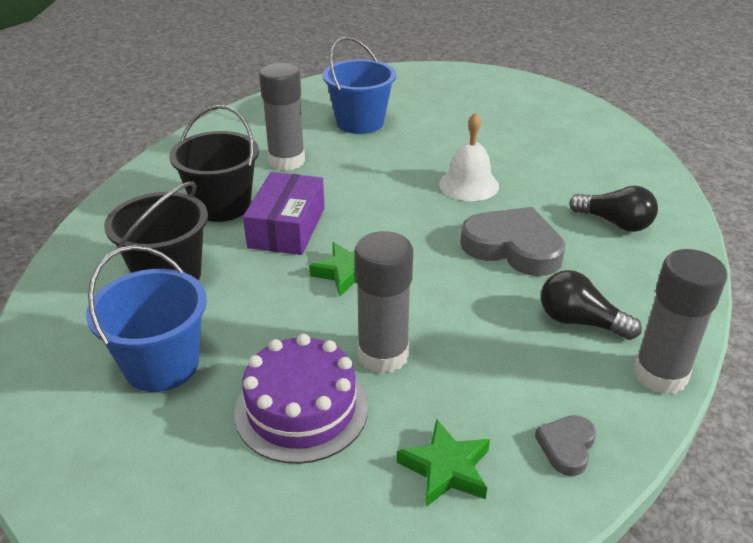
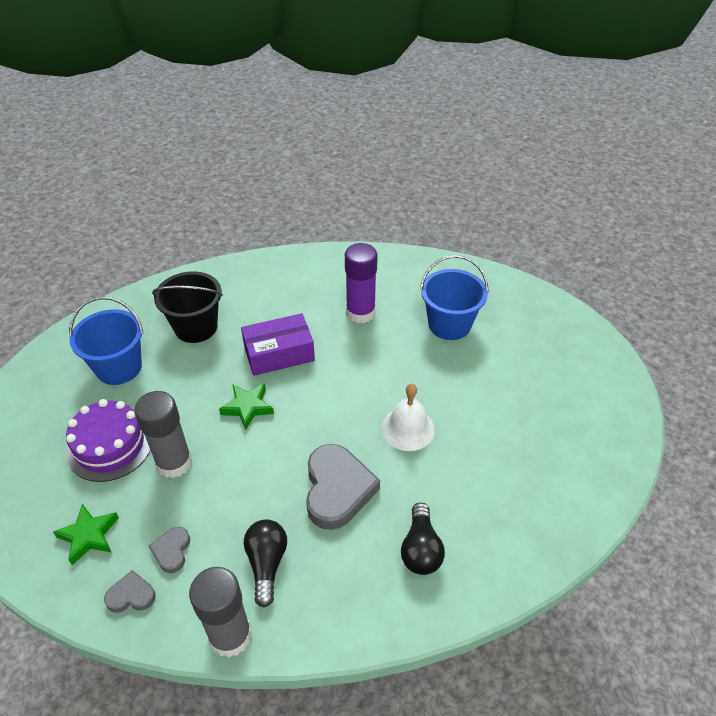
camera: 60 degrees right, 10 degrees up
black bucket [169,105,259,222] -> none
grey glue stick [259,63,305,171] -> purple glue stick [345,243,378,323]
none -> grey heart [149,527,190,573]

